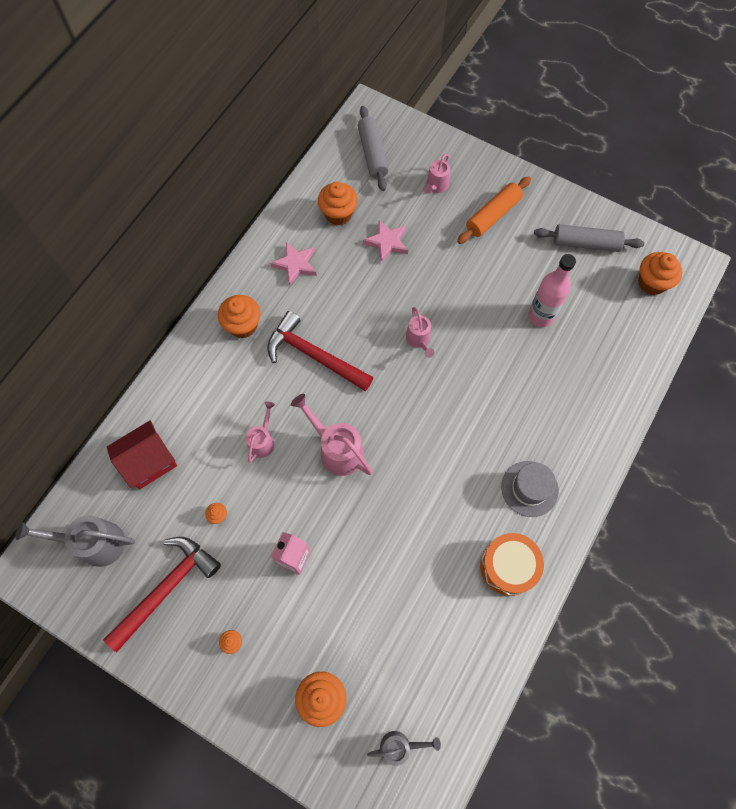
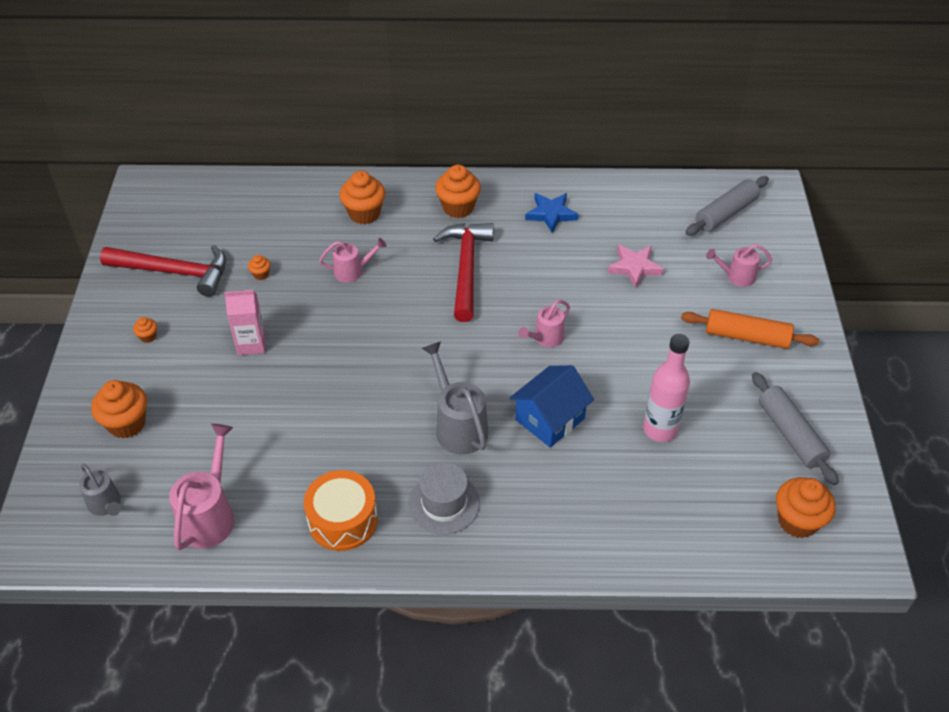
camera: 60 degrees right, 20 degrees down
grey watering can [16,515,135,567] -> grey watering can moved to [422,341,488,455]
red house [107,420,177,489] -> none
pink star [270,242,317,286] -> blue star [525,193,579,233]
pink watering can [291,394,373,476] -> pink watering can moved to [169,424,235,550]
orange cupcake [318,182,358,226] -> orange cupcake moved to [340,171,385,224]
none -> blue house [510,365,594,448]

